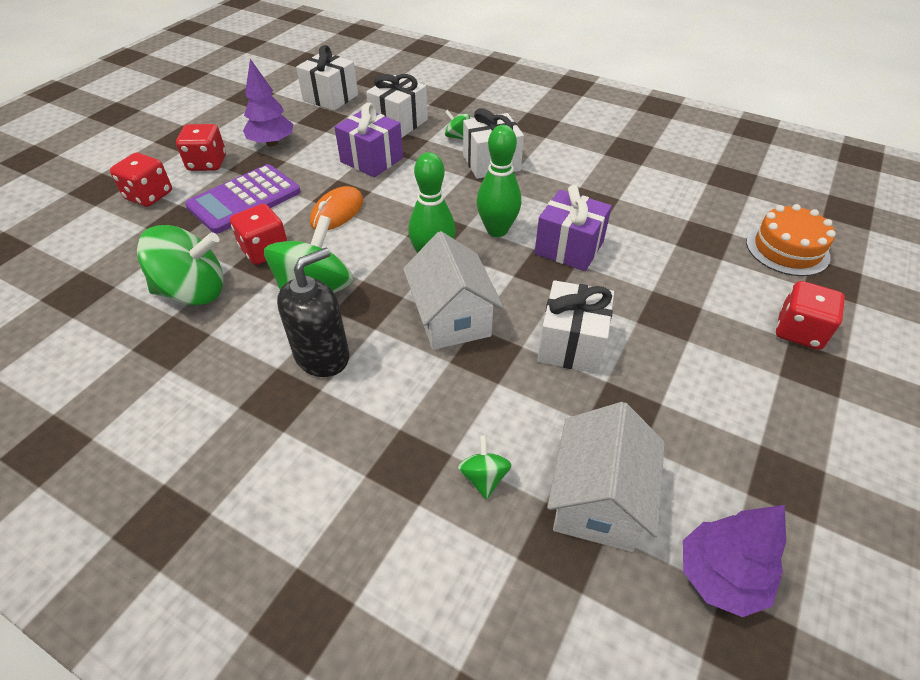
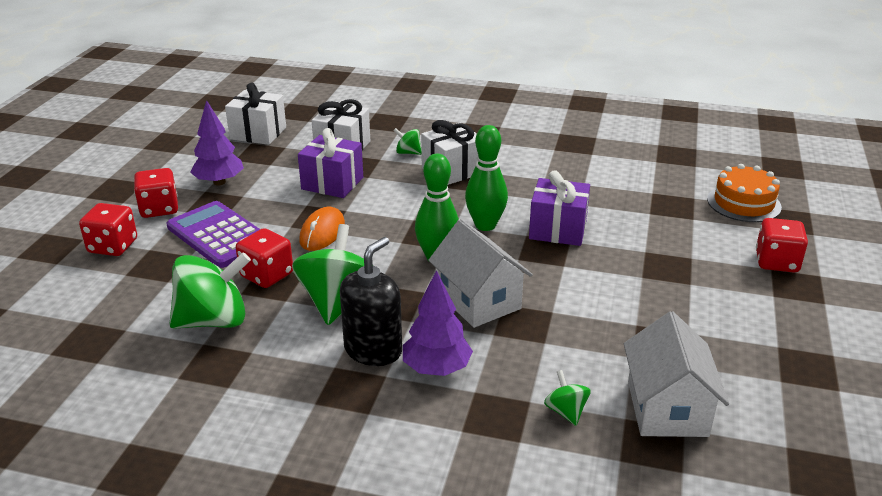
camera: 15 degrees left, 15 degrees down
purple calculator [185,164,301,234] -> purple calculator turned 105 degrees clockwise [166,201,260,268]
white gift [537,280,614,374] -> none
purple tree [683,505,786,617] -> purple tree moved to [403,270,473,376]

